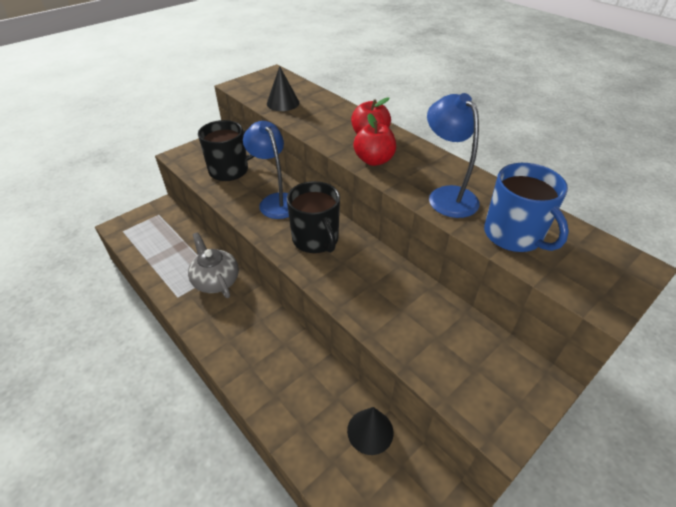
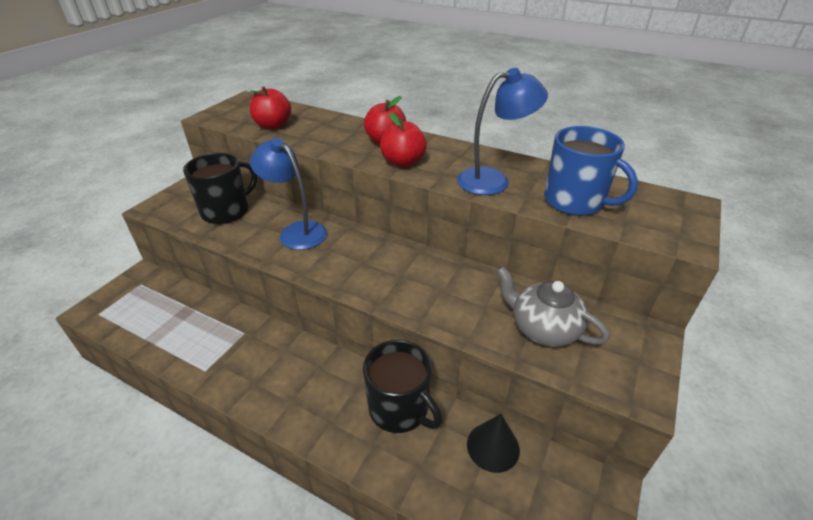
camera: 20 degrees left, 5 degrees down
grey teapot [188,232,239,298] -> grey teapot moved to [496,266,609,347]
black cone [267,66,299,111] -> red apple [250,86,291,129]
black mug [287,181,340,253] -> black mug moved to [363,340,442,433]
blue lamp [427,93,480,218] -> blue lamp turned 120 degrees clockwise [457,68,548,195]

